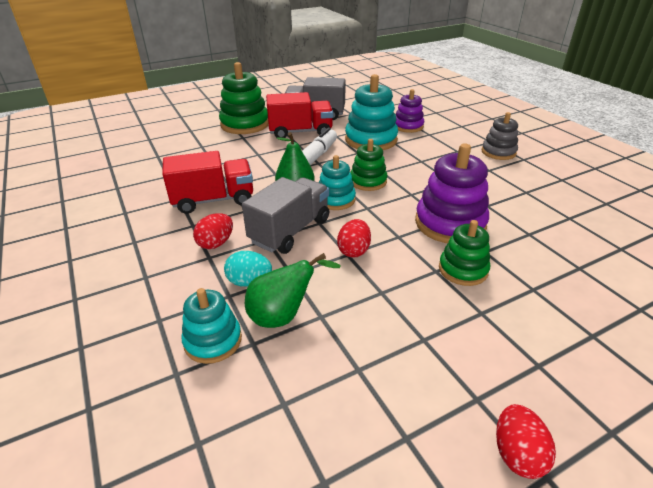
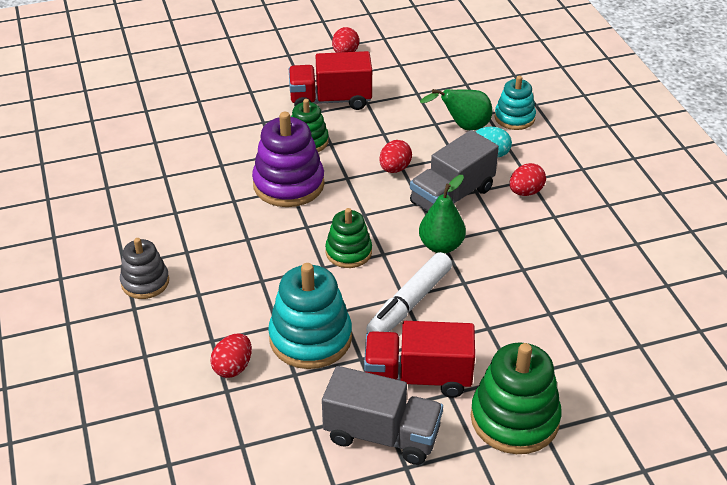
camera: 170 degrees left, 5 degrees up
red truck [162,151,253,214] -> red truck moved to [289,51,372,110]
turquoise stacking toy [319,155,356,210] -> none
purple stacking toy [396,89,424,133] -> red egg [210,333,252,378]

